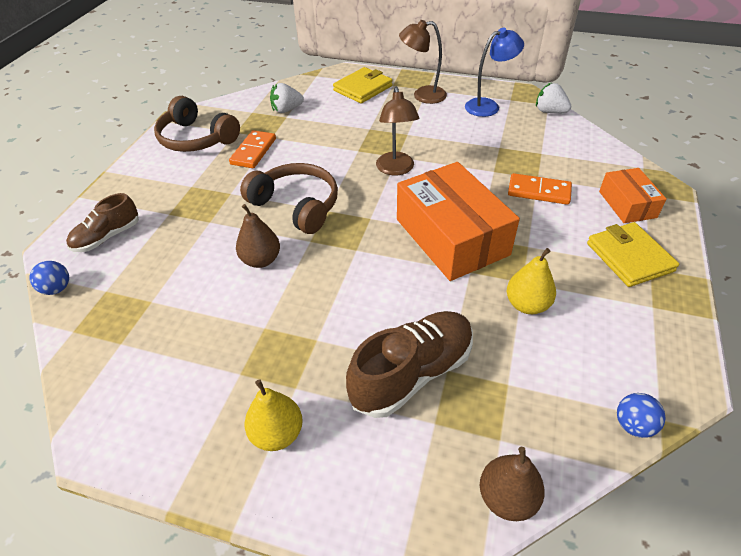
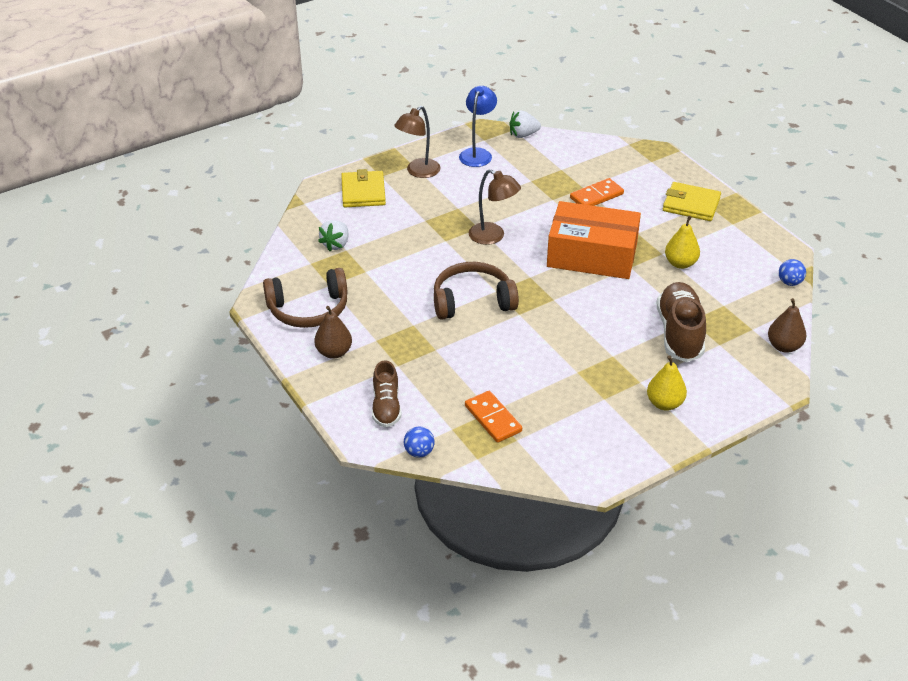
camera: 50 degrees left, 5 degrees down
orange domino [229,130,276,168] -> orange domino moved to [465,391,522,443]
brown pear [236,204,280,268] -> brown pear moved to [314,306,352,359]
orange box [599,168,667,223] -> none

